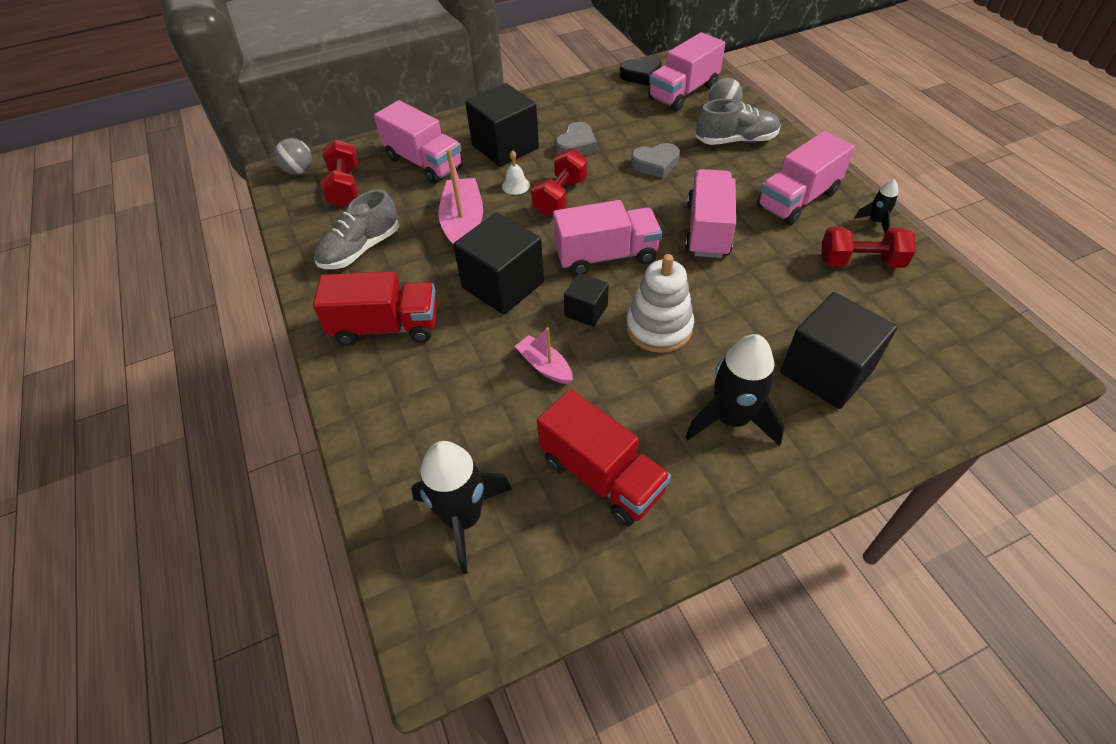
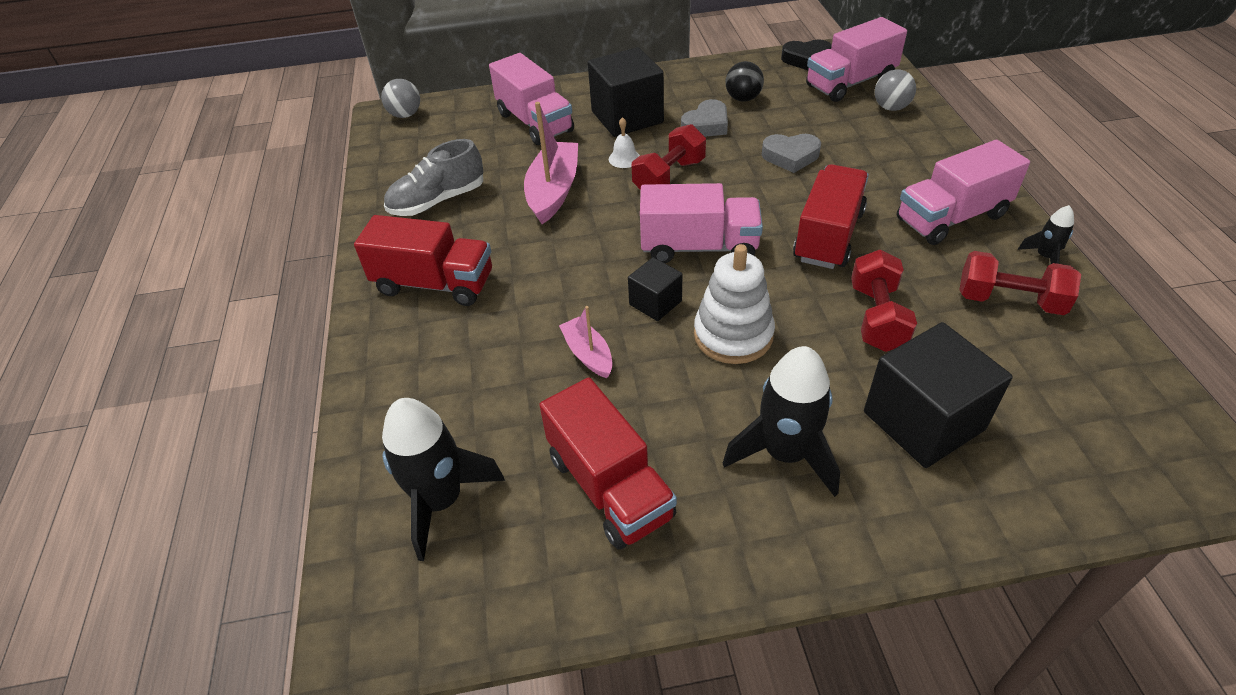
camera: 15 degrees right, 5 degrees down
red dumbbell [320,139,358,207] -> red dumbbell moved to [851,250,917,352]
black cube [453,212,544,315] -> none
pink truck [685,169,736,258] -> red truck [793,164,869,269]
grey shoe [696,99,781,145] -> none
none -> black ball [725,61,764,102]

